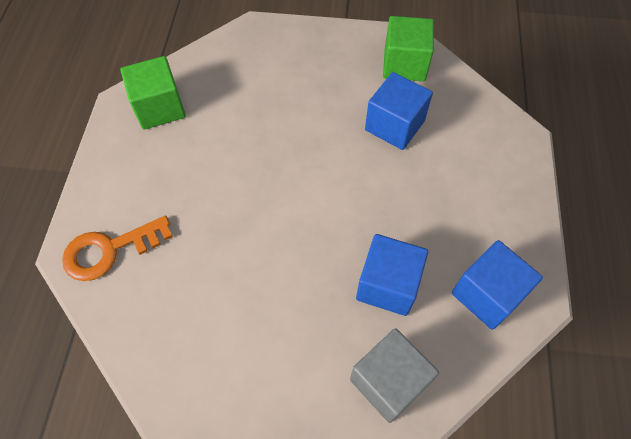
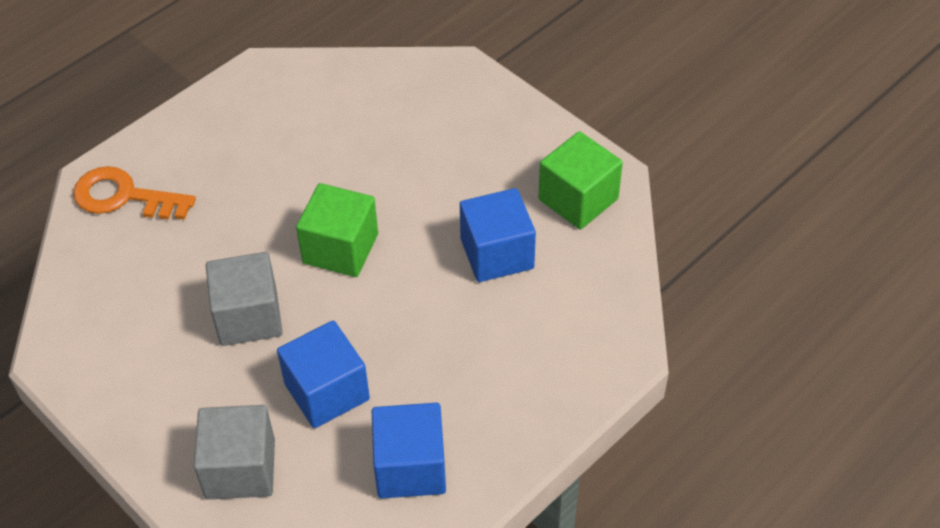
camera: 40 degrees right, 10 degrees down
green cube [120,56,186,130] -> green cube moved to [296,183,378,277]
none -> grey cube [206,252,283,346]

